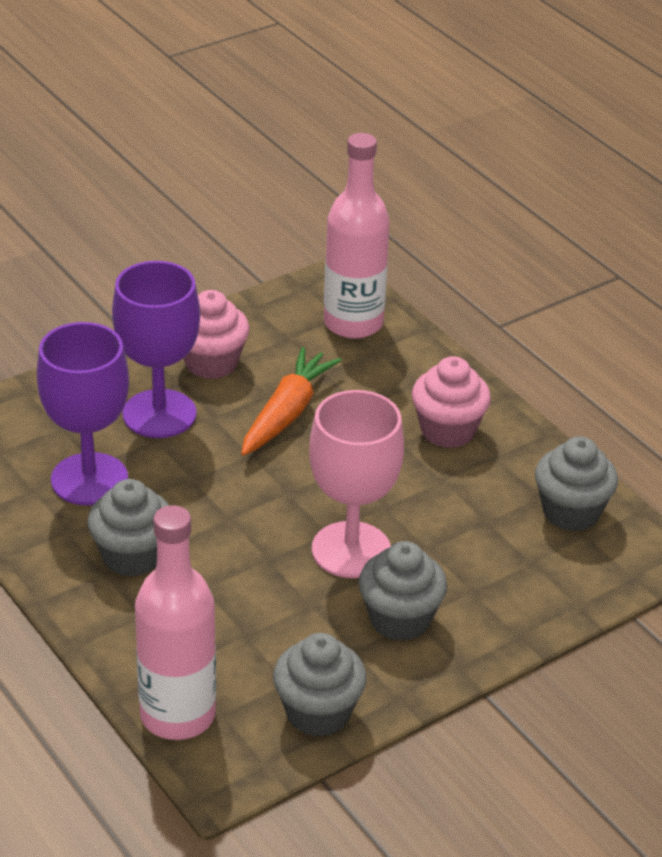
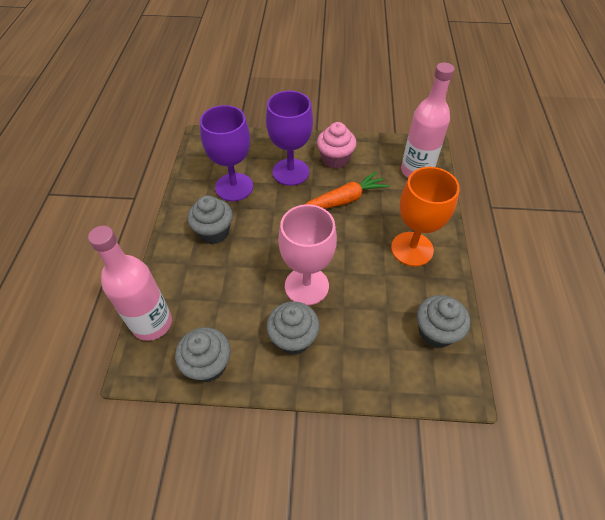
camera: 40 degrees right, 15 degrees up
pink cupcake [412,356,491,448] -> orange goblet [391,167,460,267]

